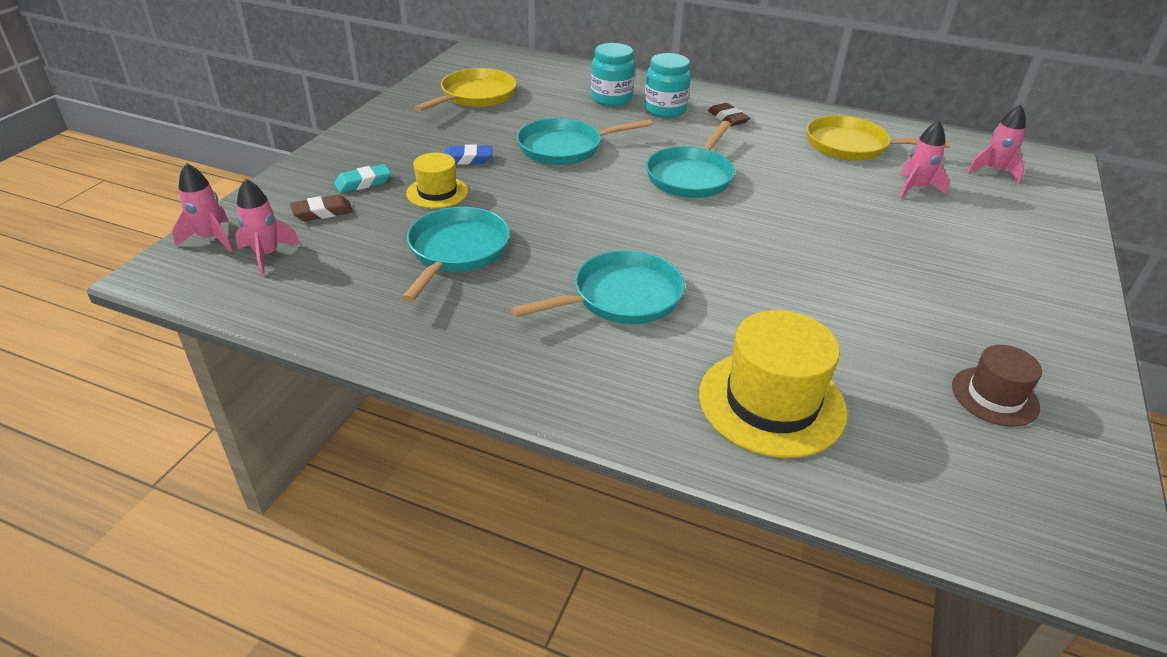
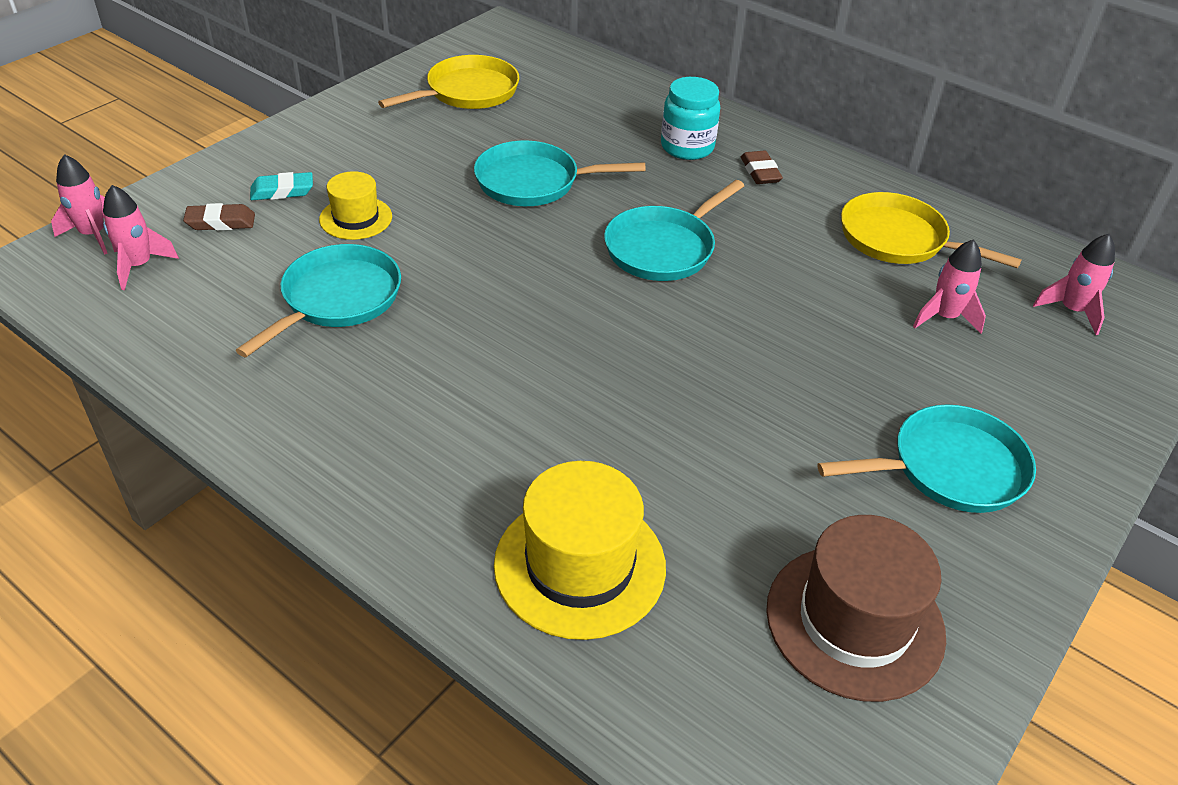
camera: 15 degrees right, 5 degrees up
blue eraser [443,144,492,165] -> none
turquoise pan [511,250,685,324] -> turquoise pan moved to [817,405,1036,513]
turquoise jar [591,43,635,106] -> none
brown hat [952,345,1042,427] -> brown hat [766,515,946,702], size x1.74

